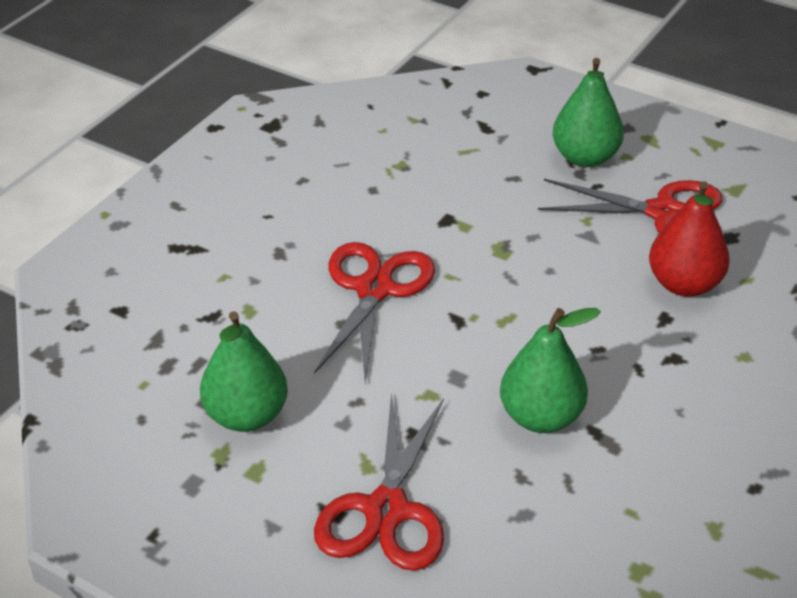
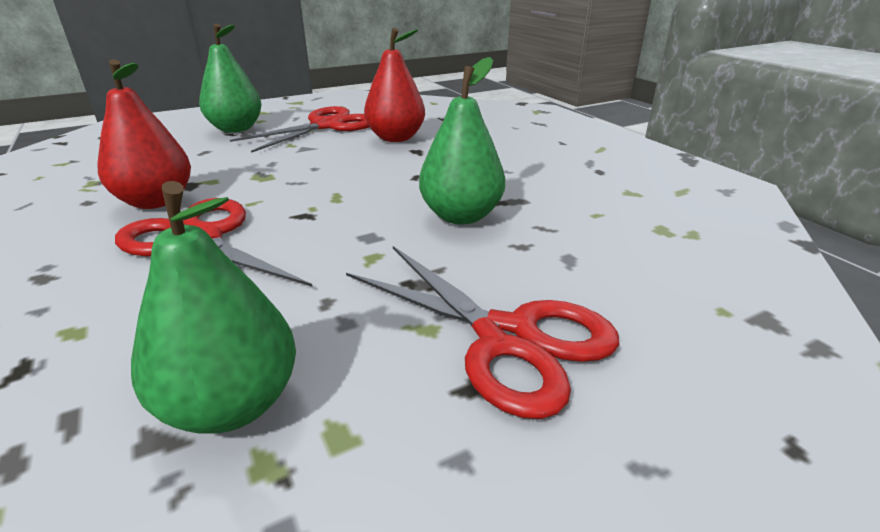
camera: 60 degrees left, 10 degrees down
none -> red pear [98,60,191,209]

